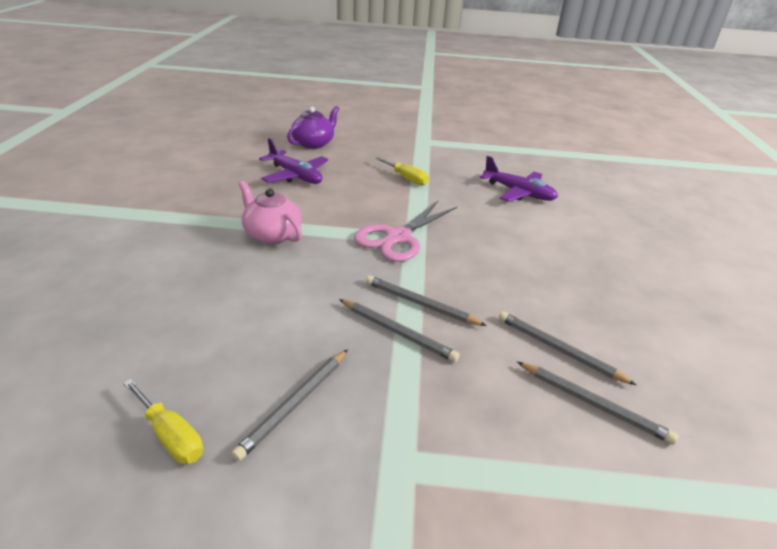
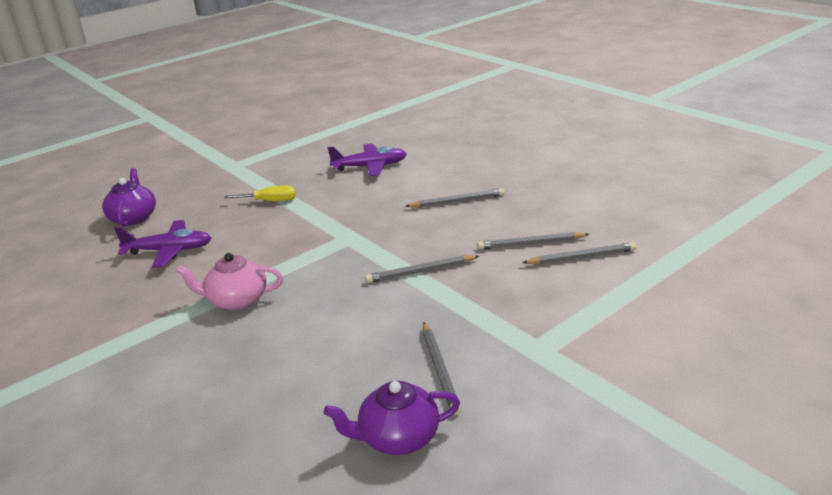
camera: 40 degrees left, 5 degrees down
yellow screwdriver [123,379,203,464] -> purple teapot [324,381,460,455]
grey pencil [339,299,460,362] -> grey pencil moved to [405,188,505,208]
pink scissors [354,201,457,262] -> none

